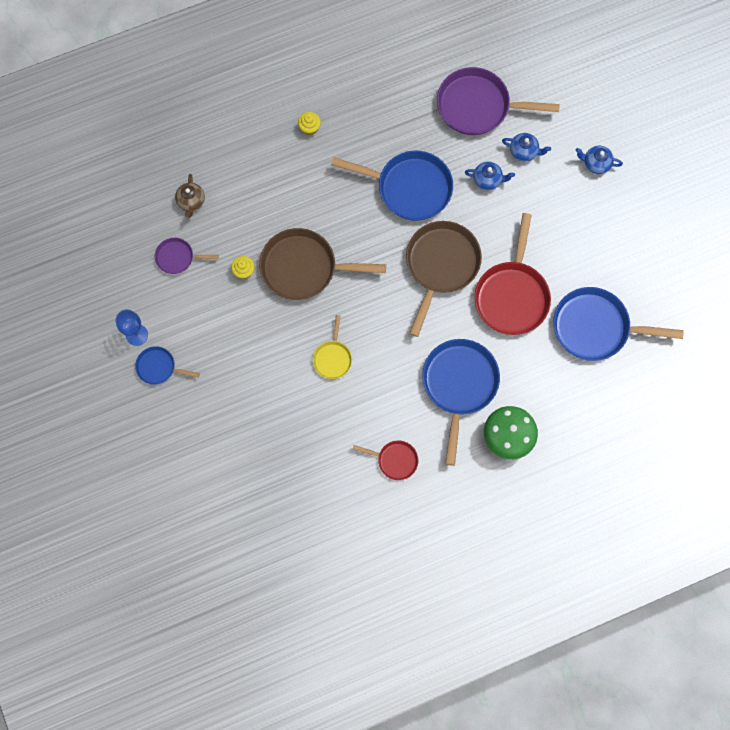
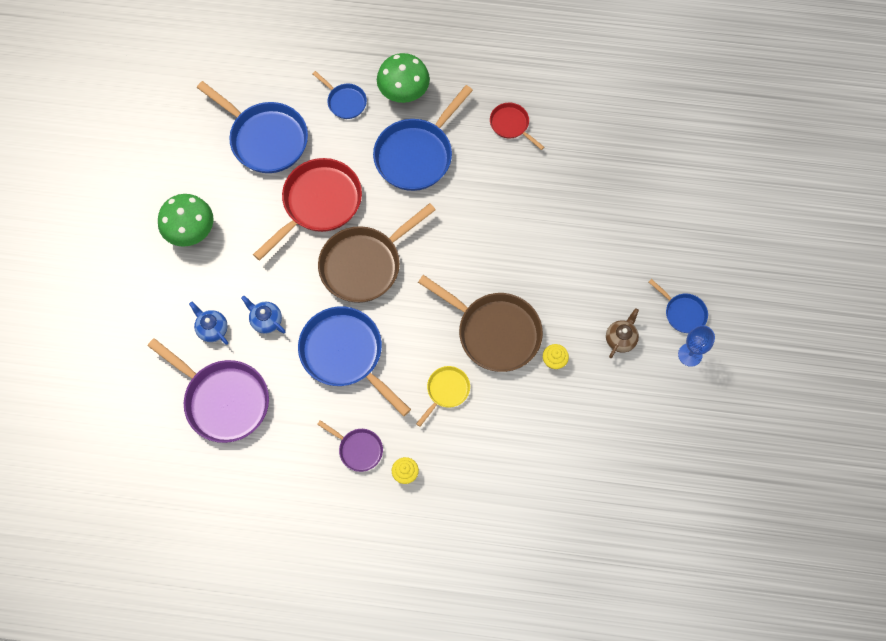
camera: 150 degrees left, 5 degrees down
purple pan [155,238,219,274] -> purple pan moved to [317,420,383,472]
brown teapot [175,174,205,218] -> brown teapot moved to [606,308,639,358]
yellow pan [313,315,352,379] -> yellow pan moved to [416,366,470,427]
blue teapot [575,145,623,174] -> none
none -> green mushroom [158,194,213,247]
none -> blue pan [313,71,367,119]

